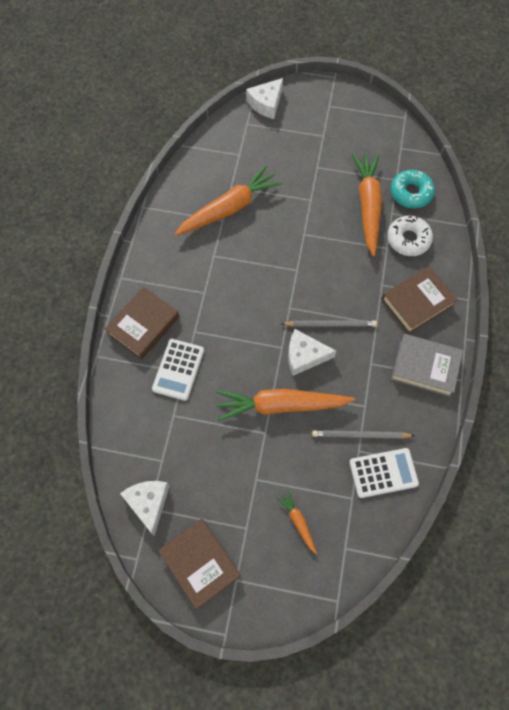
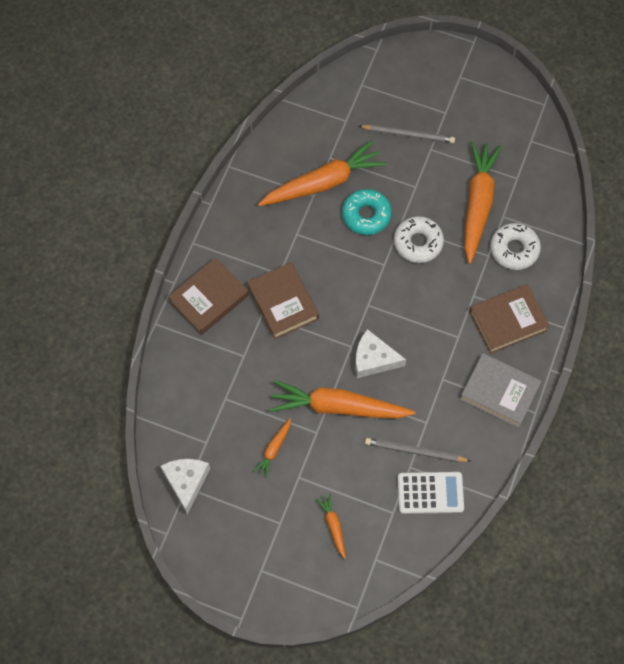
camera: 10 degrees right, 0 degrees up
white calculator [152,339,204,401] -> none
brown book [158,519,241,609] -> brown book moved to [247,262,319,339]
white cheese [246,78,283,119] -> none
grey pencil [282,320,377,327] -> grey pencil moved to [359,125,455,143]
turquoise donut [391,170,435,208] -> turquoise donut moved to [342,189,392,235]
none -> orange carrot [253,418,291,478]
none -> white donut [394,216,444,263]

